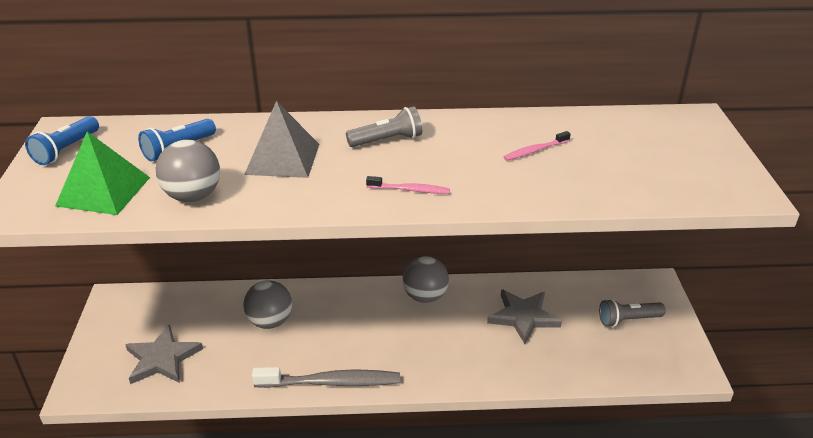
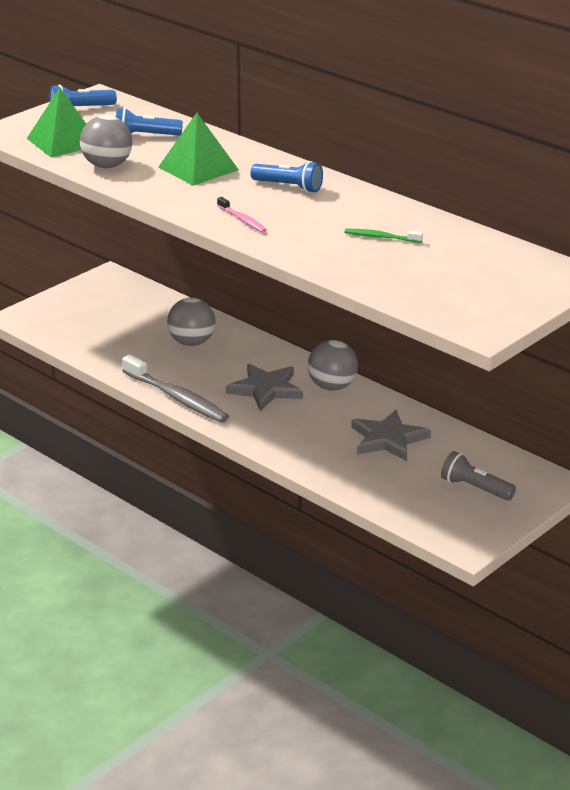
camera: 45 degrees right, 5 degrees down
grey star [125,324,203,384] -> grey star moved to [226,364,303,411]
grey pyramid [244,101,319,178] -> green pyramid [158,113,239,186]
grey flashlight [346,106,422,147] -> blue flashlight [250,161,323,193]
pink toothbrush [504,131,571,161] -> green toothbrush [345,229,423,243]

